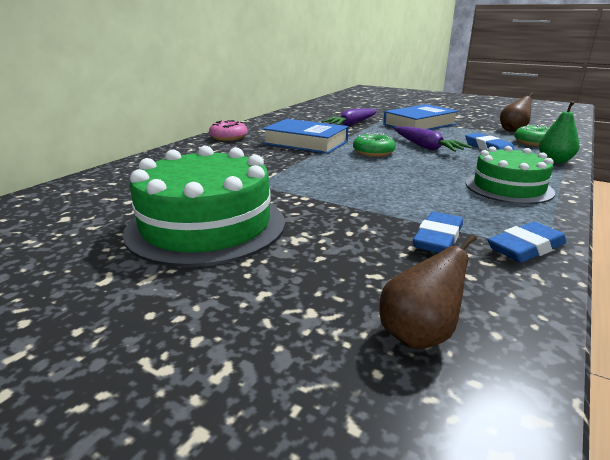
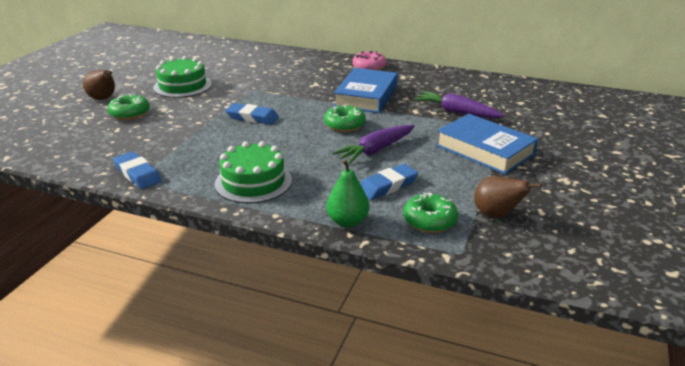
camera: 80 degrees right, 5 degrees up
green cake [123,146,285,267] -> green cake [153,56,212,98], size x0.64
brown pear [379,234,477,349] -> brown pear moved to [83,70,115,100]
blue eraser [413,212,463,253] -> blue eraser moved to [225,103,279,125]
none -> green donut [107,94,150,120]

